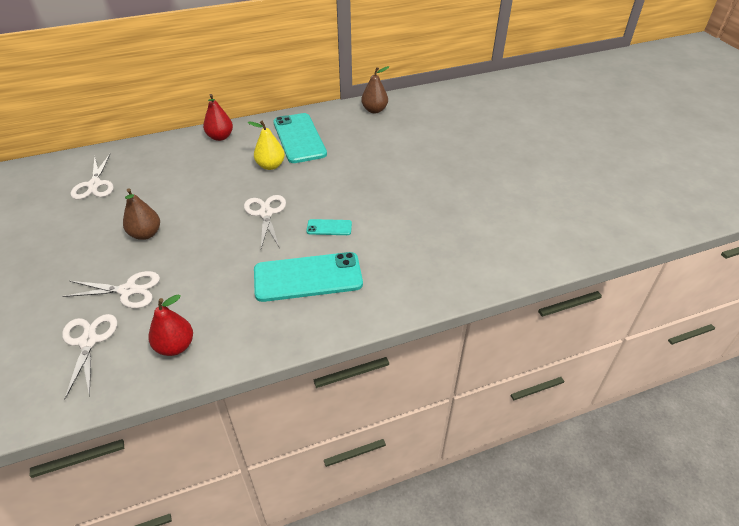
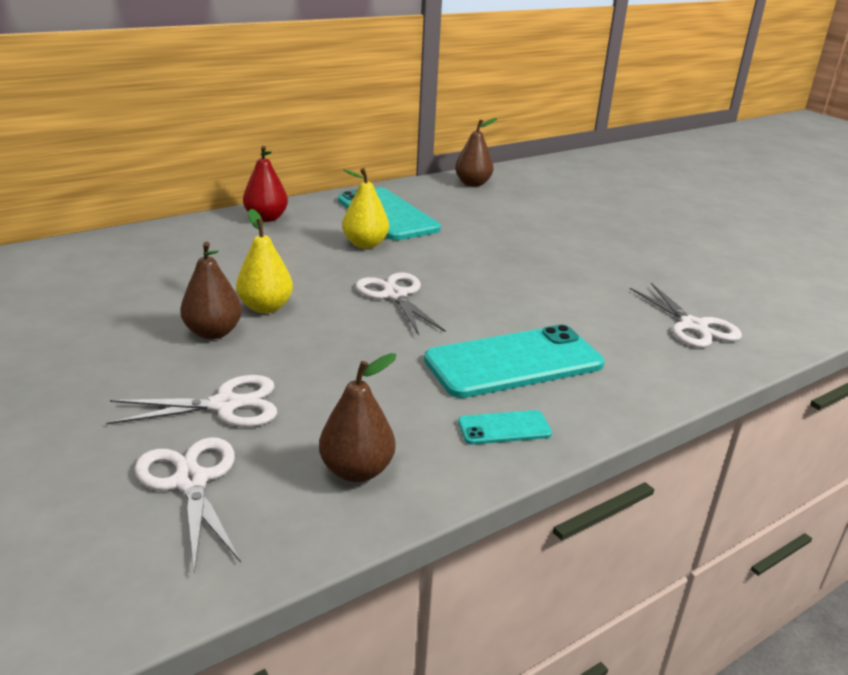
camera: 15 degrees left, 15 degrees down
white scissors [70,154,114,200] -> white scissors moved to [630,283,742,348]
red pear [148,294,193,356] -> brown pear [319,353,396,482]
turquoise phone [307,219,352,235] -> turquoise phone moved to [458,410,552,445]
none -> yellow pear [236,209,293,313]

